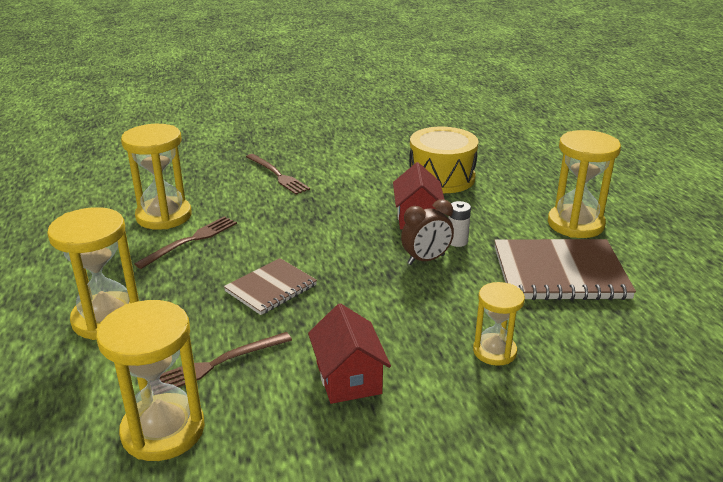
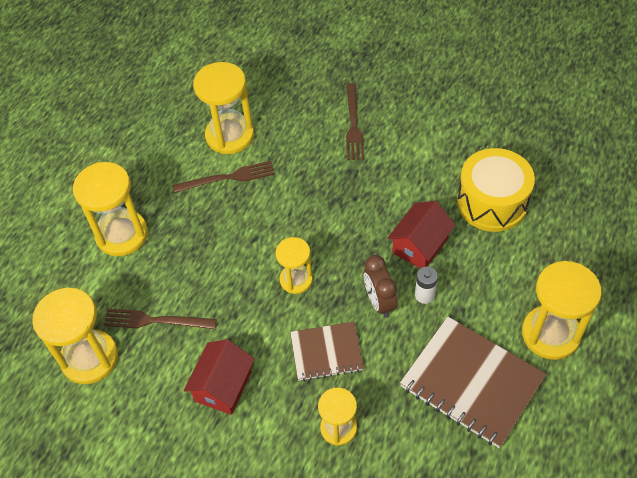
camera: 40 degrees right, 25 degrees up
brown notebook [224,258,317,315] -> brown notebook moved to [290,322,364,381]
brown clock [401,199,454,265] -> brown clock turned 60 degrees clockwise [364,255,397,318]
none -> yellow hourglass [276,237,313,294]

